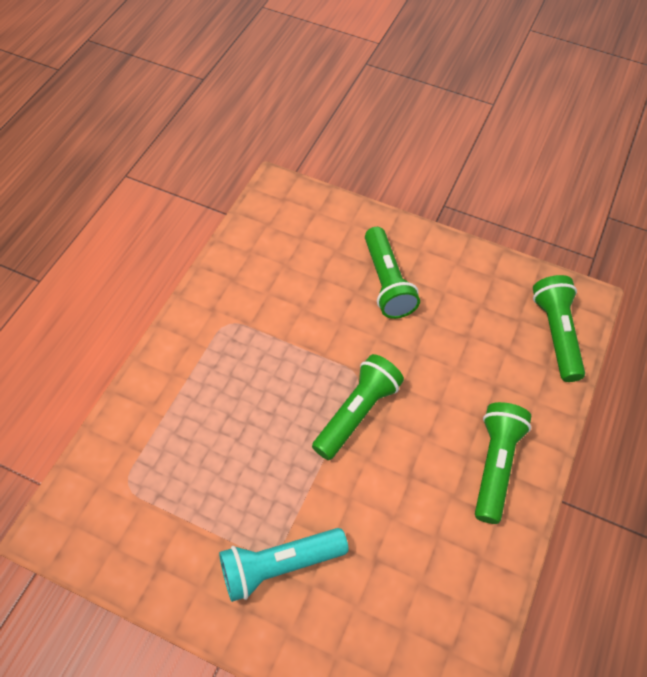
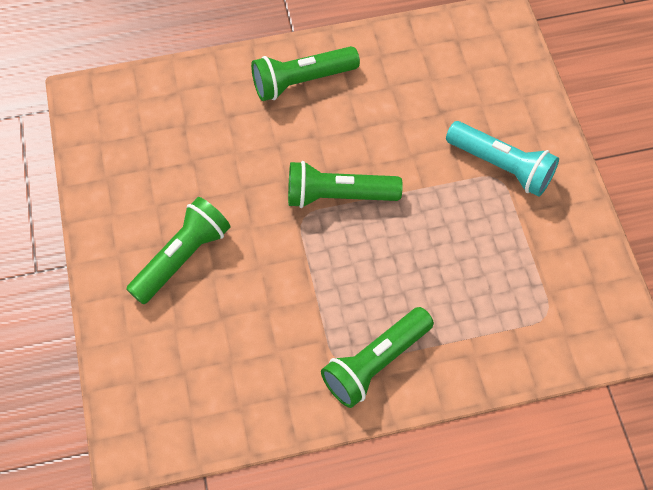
camera: 125 degrees left, 5 degrees up
green flashlight [533,275,585,382] -> green flashlight moved to [321,307,434,408]

